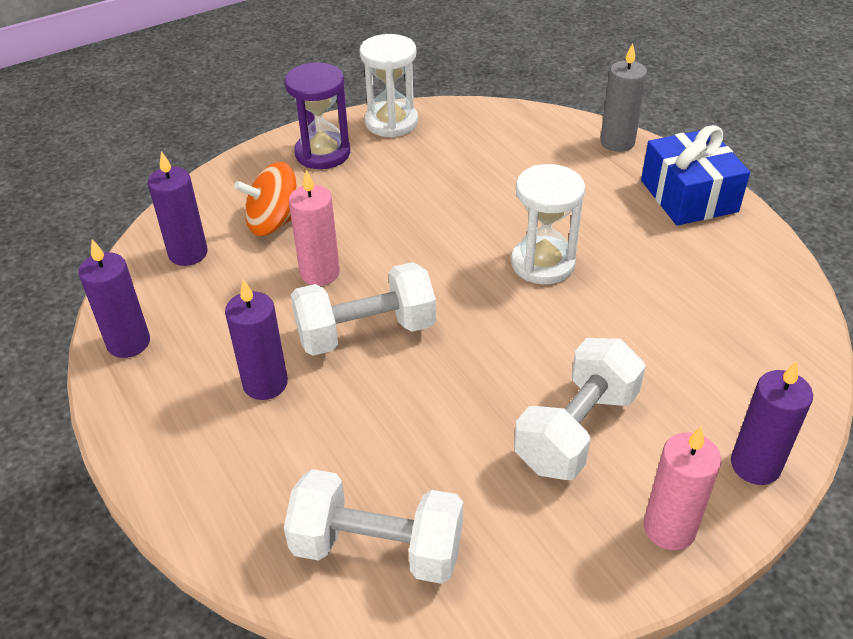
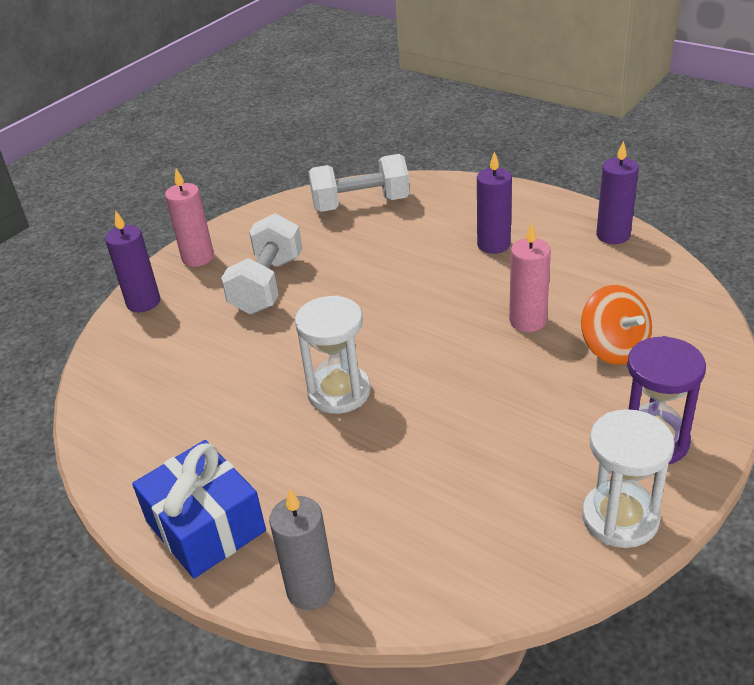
camera: 160 degrees right, 5 degrees down
purple candle [148,151,208,266] -> none
orange spinning top [234,162,297,236] -> orange spinning top turned 105 degrees clockwise [581,285,652,365]
white dumbbell [291,262,436,356] -> none

